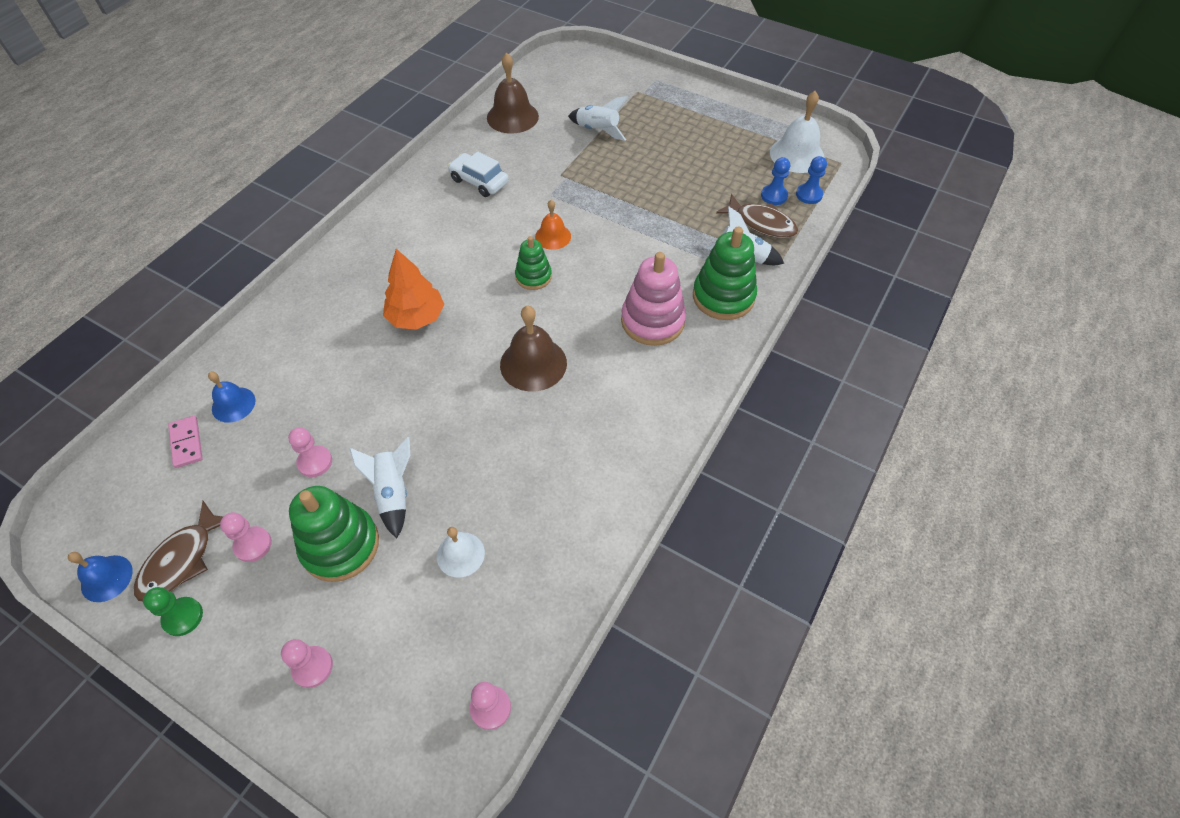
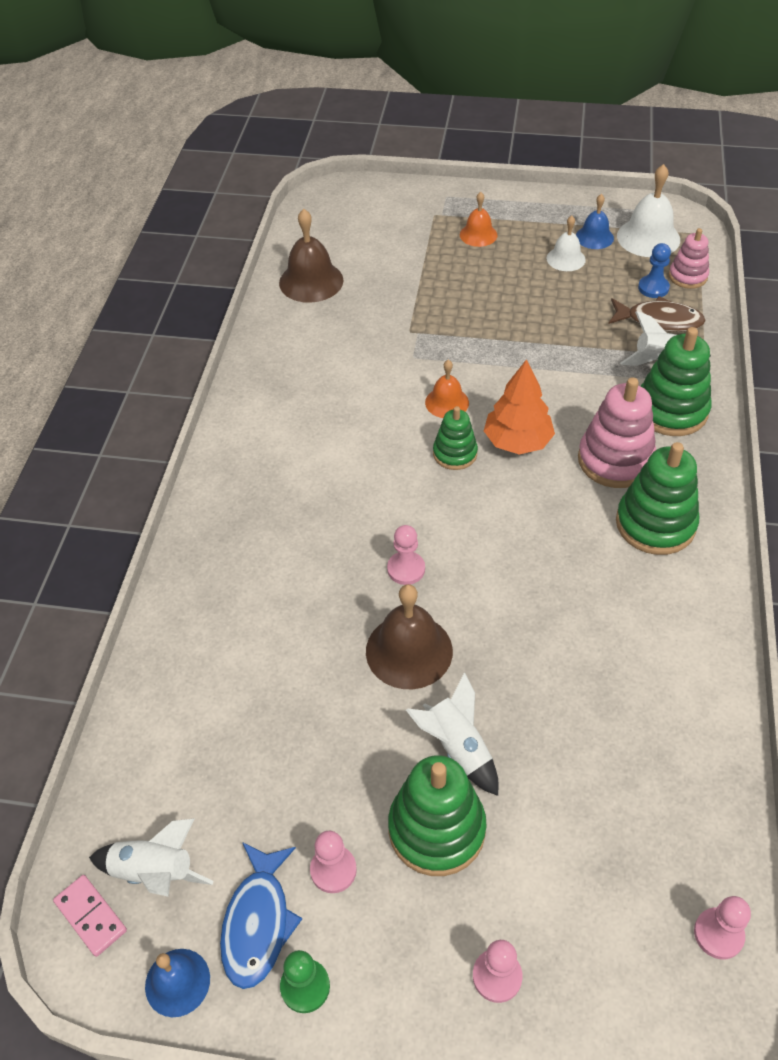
camera: 20 degrees left, 5 degrees down
brown fish [134,501,223,602] -> blue fish [220,842,302,989]
pink domino [168,416,203,468] -> pink domino moved to [53,875,127,957]
blue bell [208,372,256,423] -> blue bell moved to [576,194,614,249]
pink pawn [288,427,332,477] -> pink pawn moved to [387,525,425,585]
orange tree [383,249,445,330] -> orange tree moved to [484,359,555,454]
white bell [437,527,485,578] -> white bell moved to [547,216,586,271]
white car [448,151,509,197] -> none
brown bell [500,306,567,392] -> brown bell moved to [366,584,453,689]
white rocket [568,96,628,141] -> white rocket moved to [89,818,213,897]
blue pawn [796,156,827,204] -> pink stacking toy [669,228,709,289]
none -> orange bell [460,192,498,247]
none -> green stacking toy [616,442,699,555]

